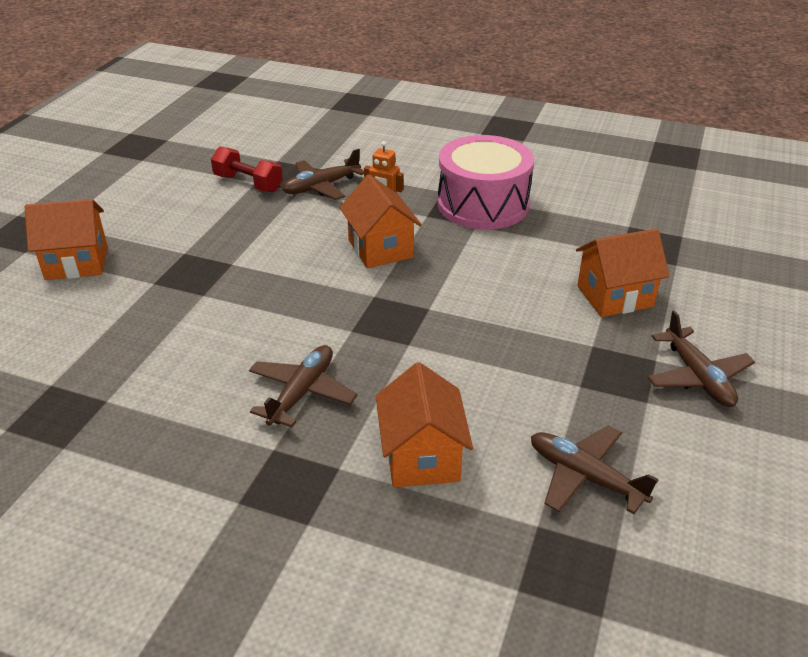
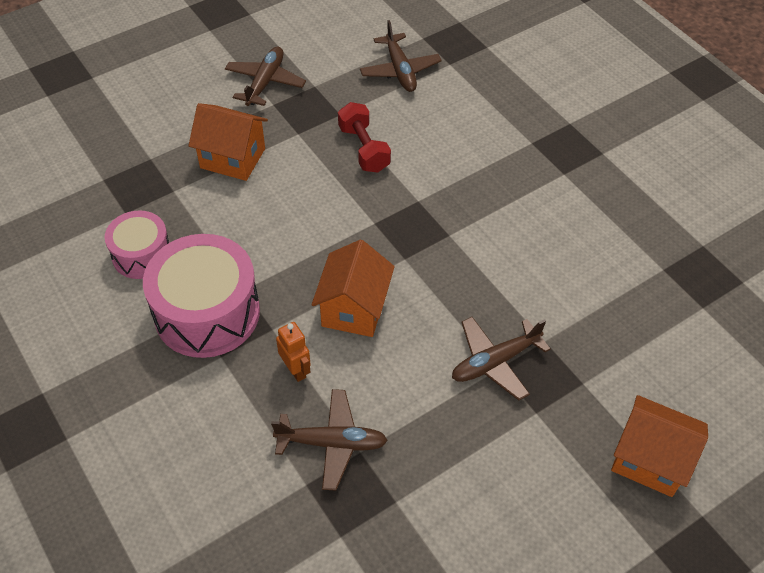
camera: 145 degrees left, 15 degrees up
red dumbbell [211,146,283,192] -> red dumbbell moved to [338,102,391,173]
brown plane [249,345,358,427] -> brown plane moved to [452,317,551,400]
orange house [376,362,473,487] -> none
none -> pink drum [105,210,170,279]

